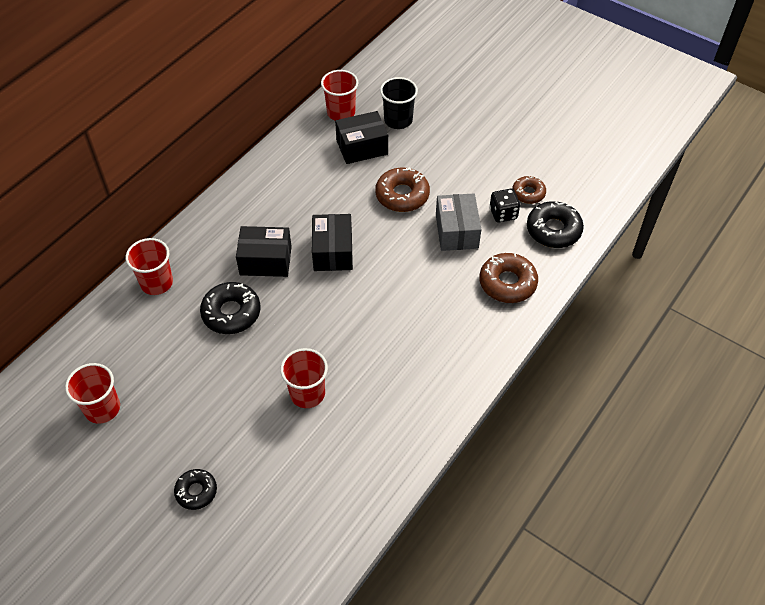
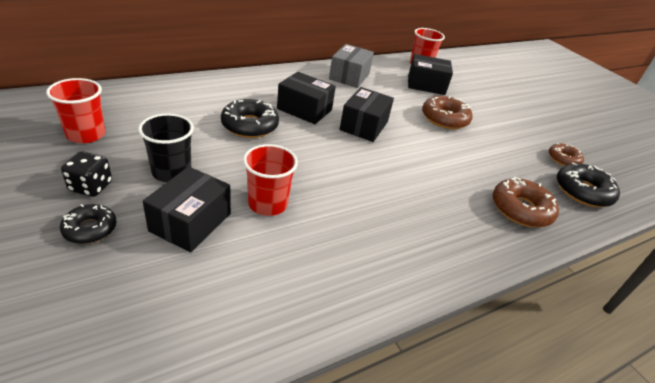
camera: 20 degrees right, 15 degrees down
red cup [126,238,173,295] -> none
black cup [380,77,418,129] -> black cup moved to [138,113,194,182]
grey box [436,193,481,251] -> grey box moved to [329,44,374,88]
black dice [490,189,520,222] -> black dice moved to [61,151,112,197]
none -> black box [143,166,231,252]

